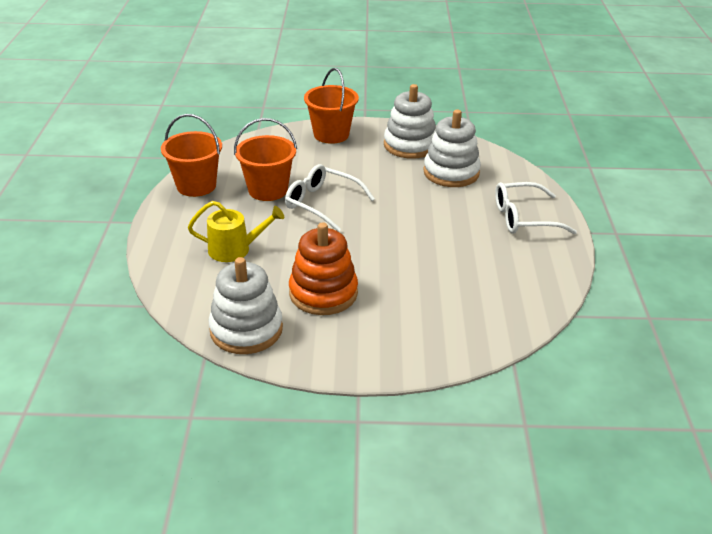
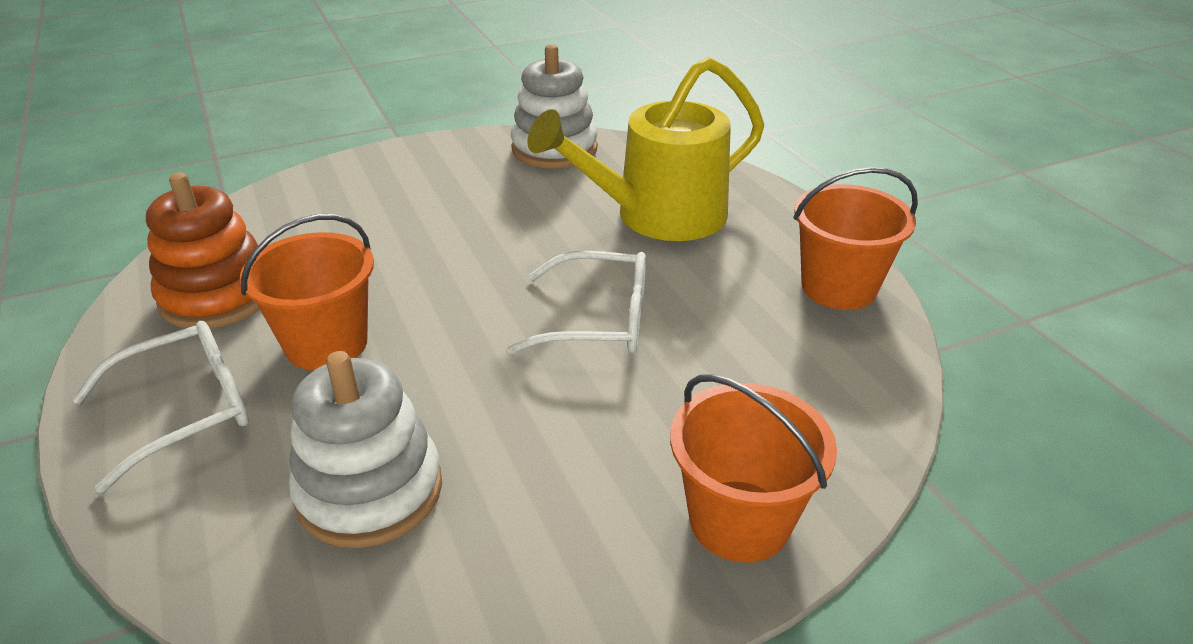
camera: 155 degrees right, 0 degrees up
yellow watering can [188,201,284,262] -> yellow watering can [527,57,764,241], size x1.76
orange bucket [234,118,297,201] -> orange bucket moved to [240,214,374,370]
orange stacking toy [289,222,358,315] -> orange stacking toy moved to [146,172,260,328]
white stacking toy [384,84,436,159] -> none

